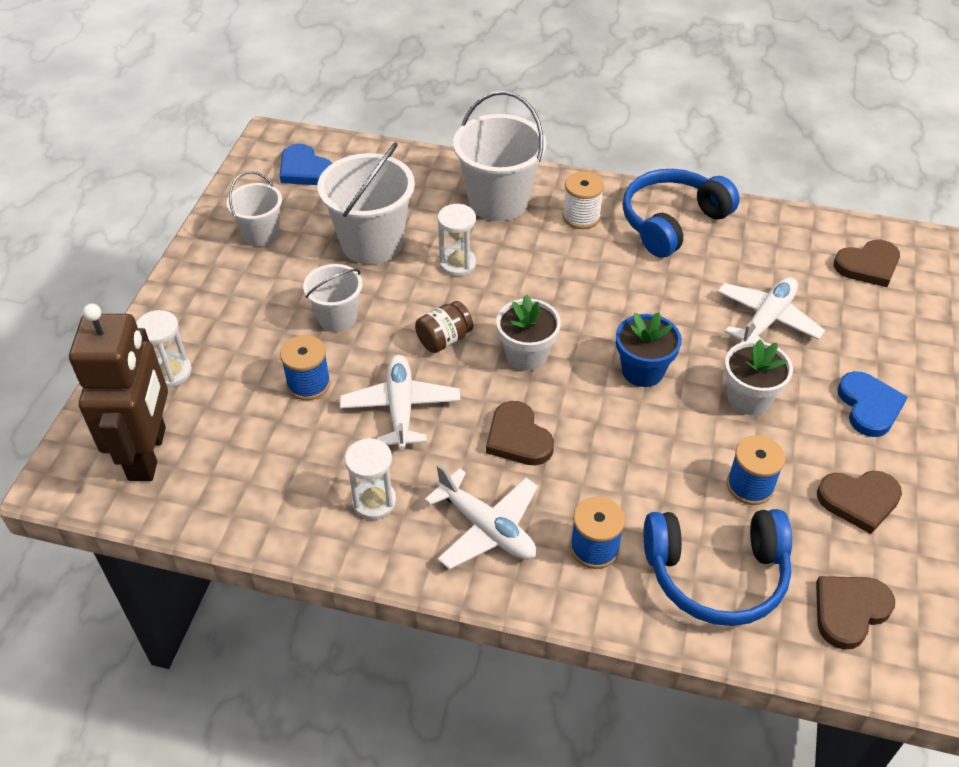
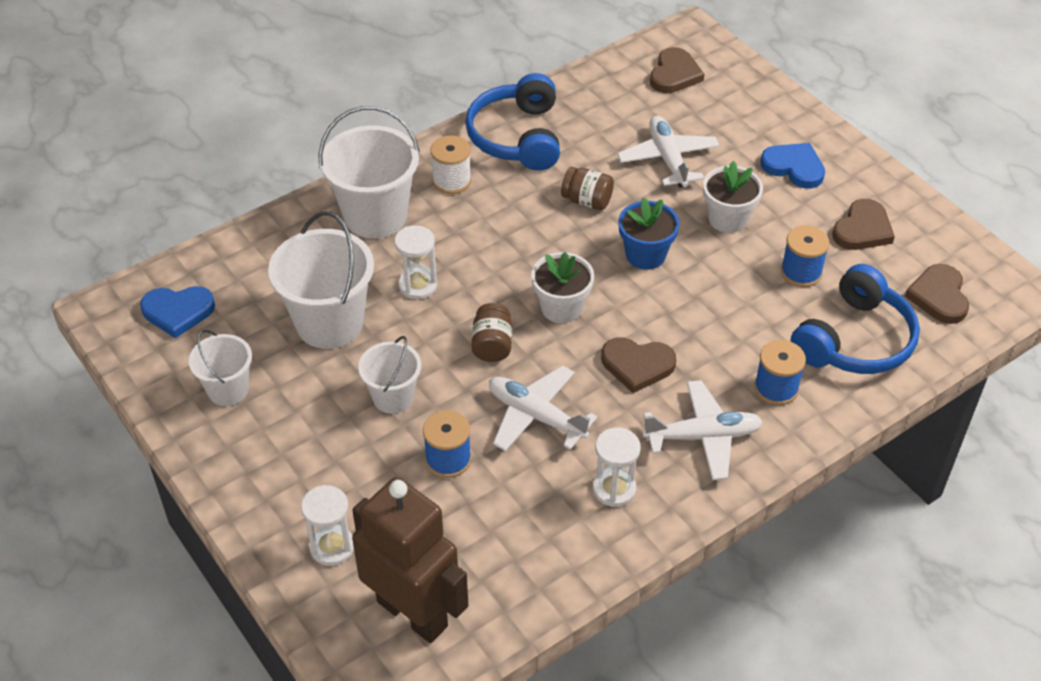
camera: 50 degrees left, 0 degrees up
none -> brown jar [561,167,614,210]

